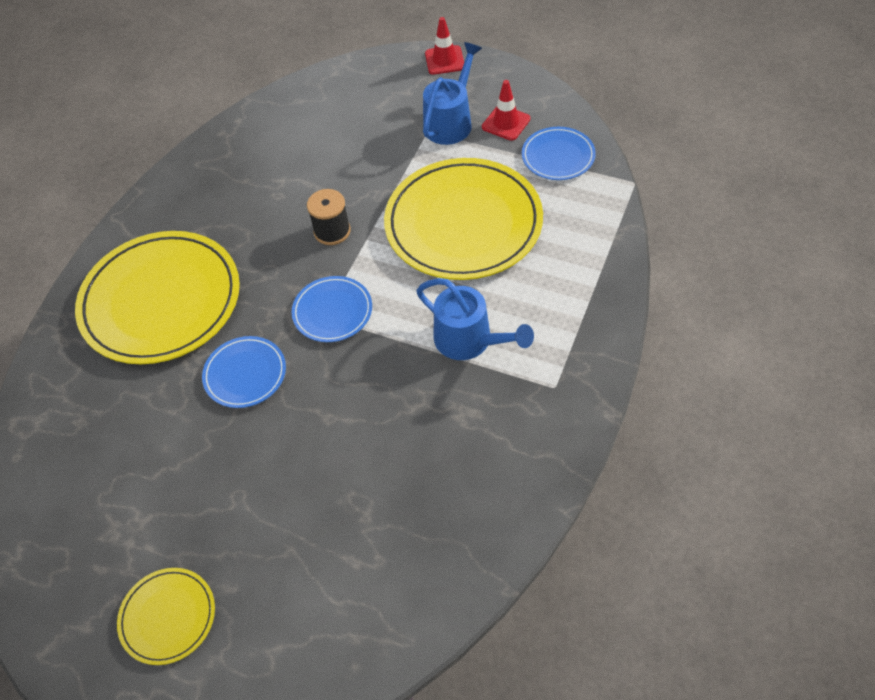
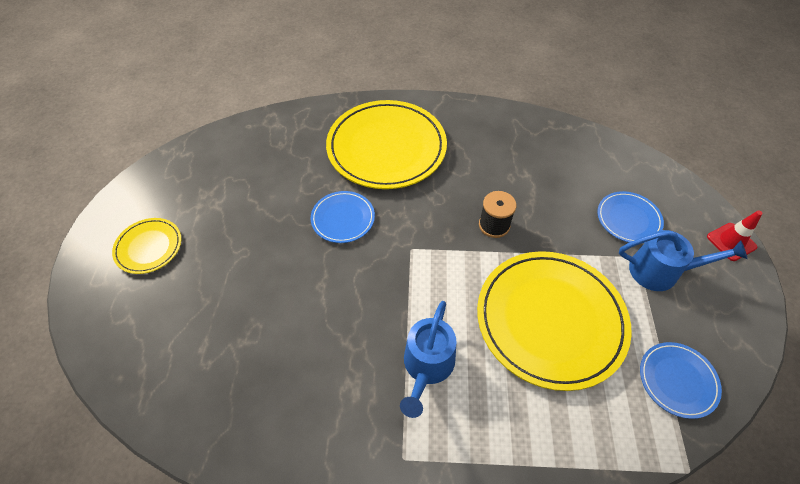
camera: 65 degrees right, 0 degrees up
blue plate [292,276,372,342] -> blue plate moved to [597,191,664,244]
red traffic cone [482,80,531,141] -> none

